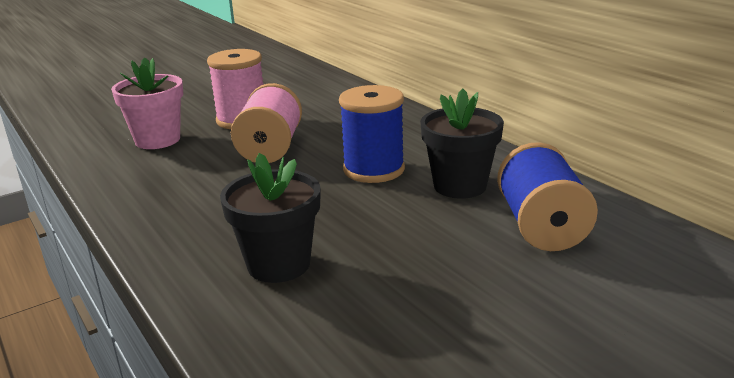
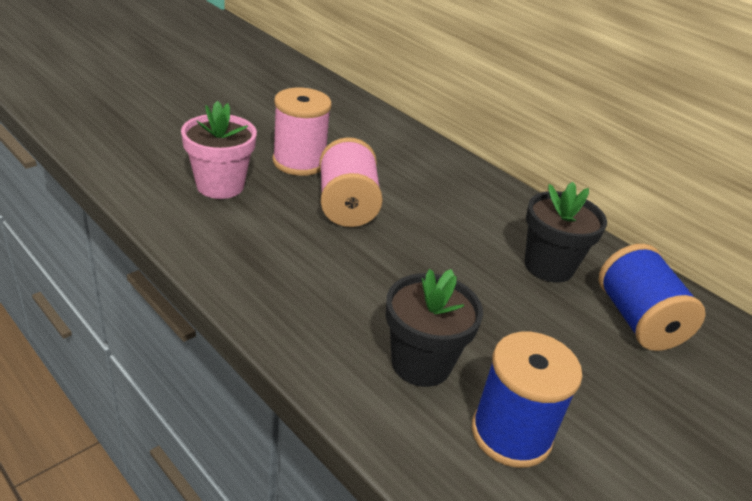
camera: 15 degrees left, 10 degrees up
blue spool [339,85,405,183] -> blue spool moved to [472,332,582,468]

